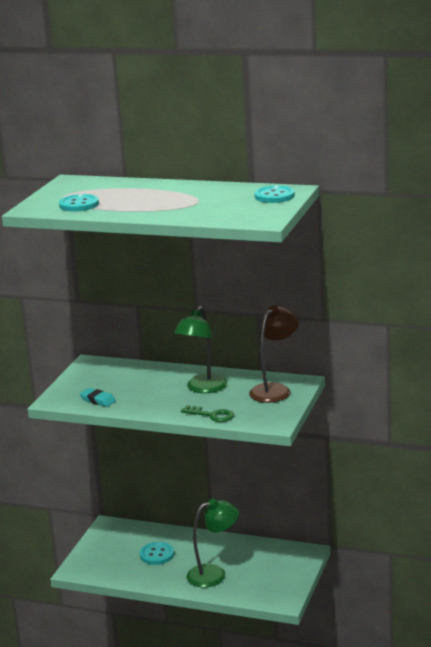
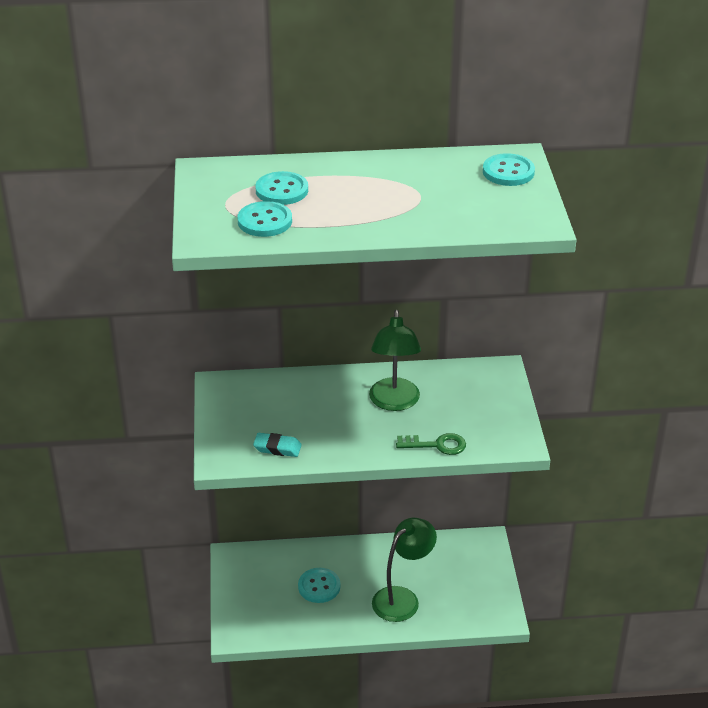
camera: 25 degrees left, 15 degrees up
brown lamp [249,305,299,403] -> none
none -> turquoise button [255,171,308,205]

